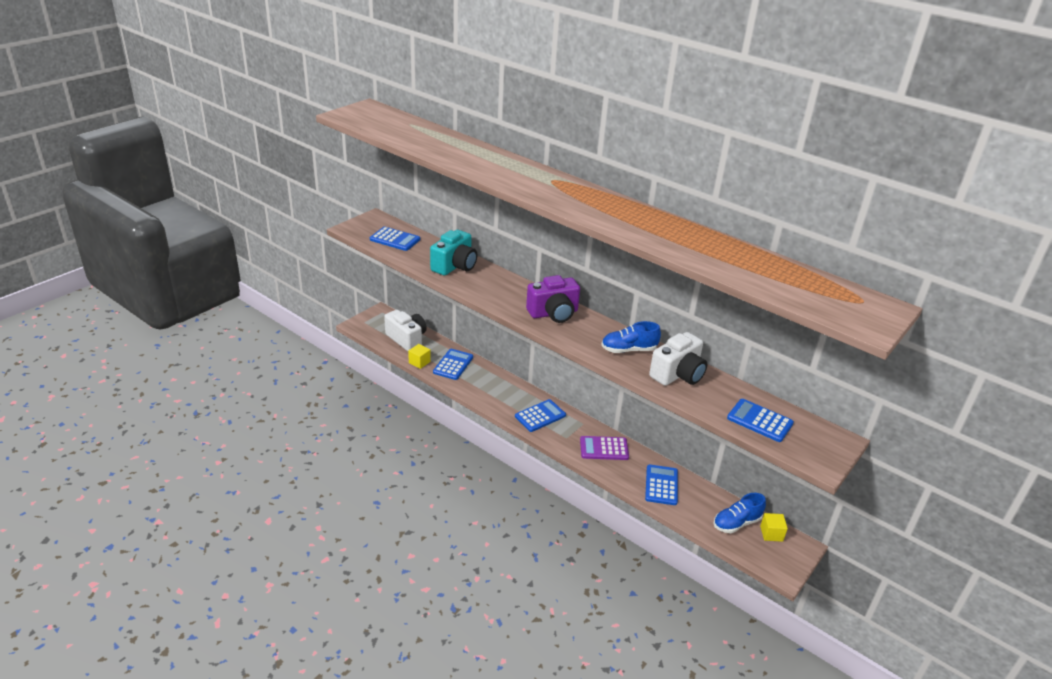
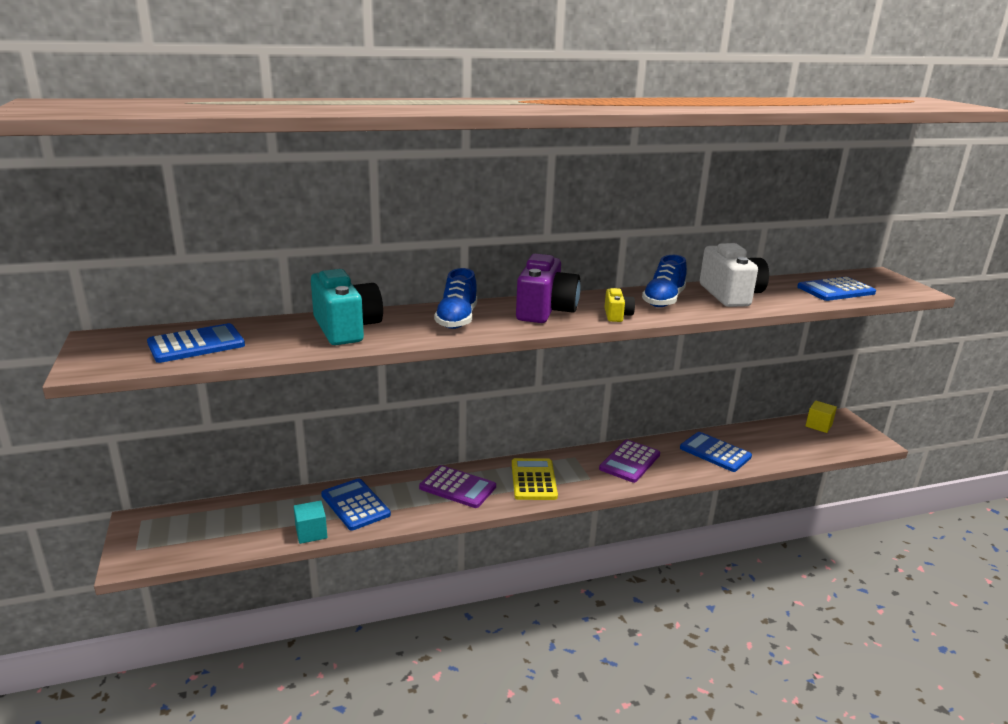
camera: 55 degrees left, 10 degrees down
white camera [384,310,427,351] -> none
yellow cube [408,344,431,369] -> turquoise cube [294,501,327,544]
blue calculator [515,399,566,432] -> yellow calculator [512,458,558,500]
blue shoe [713,493,766,533] -> blue shoe moved to [434,268,477,329]
none -> purple calculator [419,465,496,508]
none -> yellow camera [605,288,635,322]

